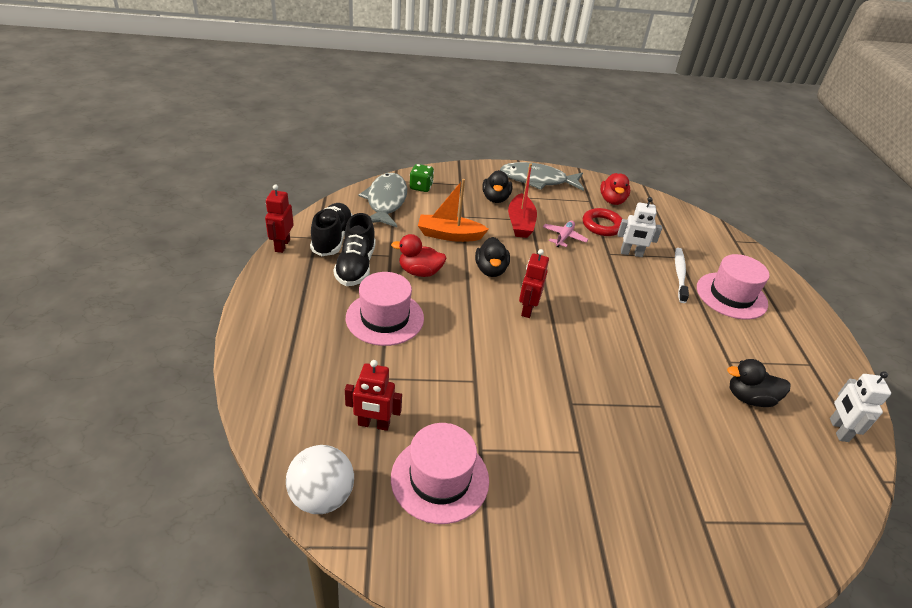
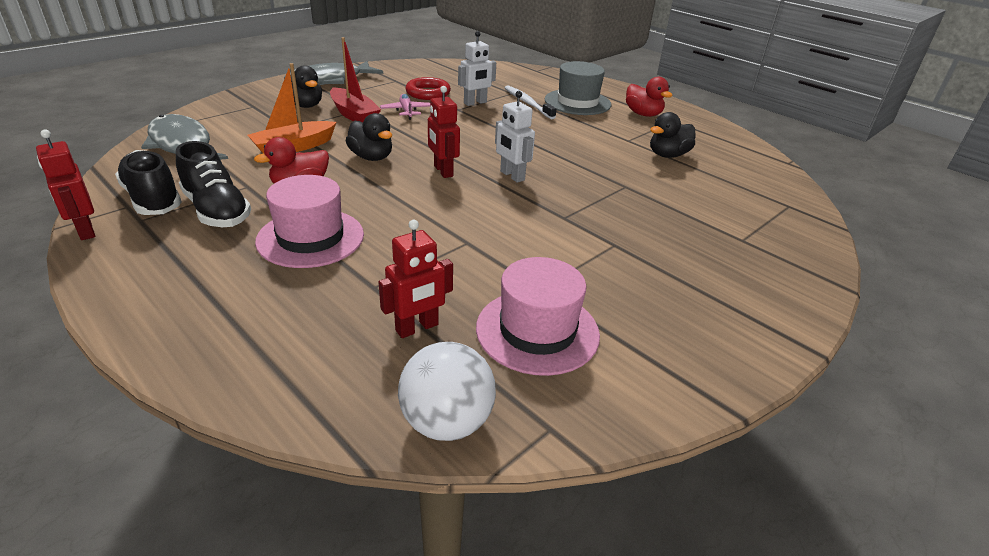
camera: 40 degrees left, 5 degrees down
green dice [410,164,434,192] -> none
red duck [600,173,630,205] -> red duck moved to [626,77,673,117]
pink hat [697,254,769,320] -> grey hat [545,61,611,115]
white robot [830,371,891,442] -> white robot moved to [495,91,535,183]

